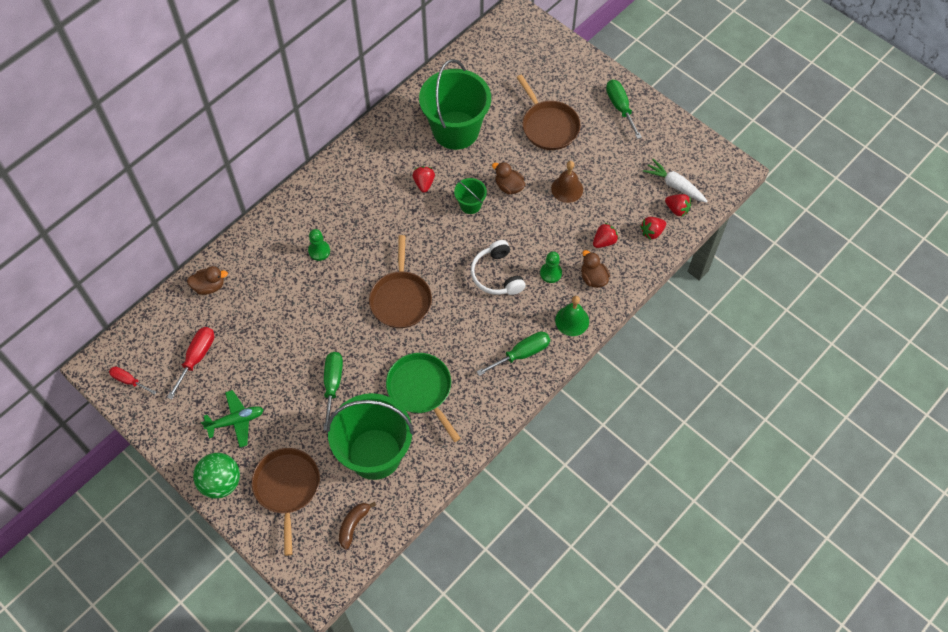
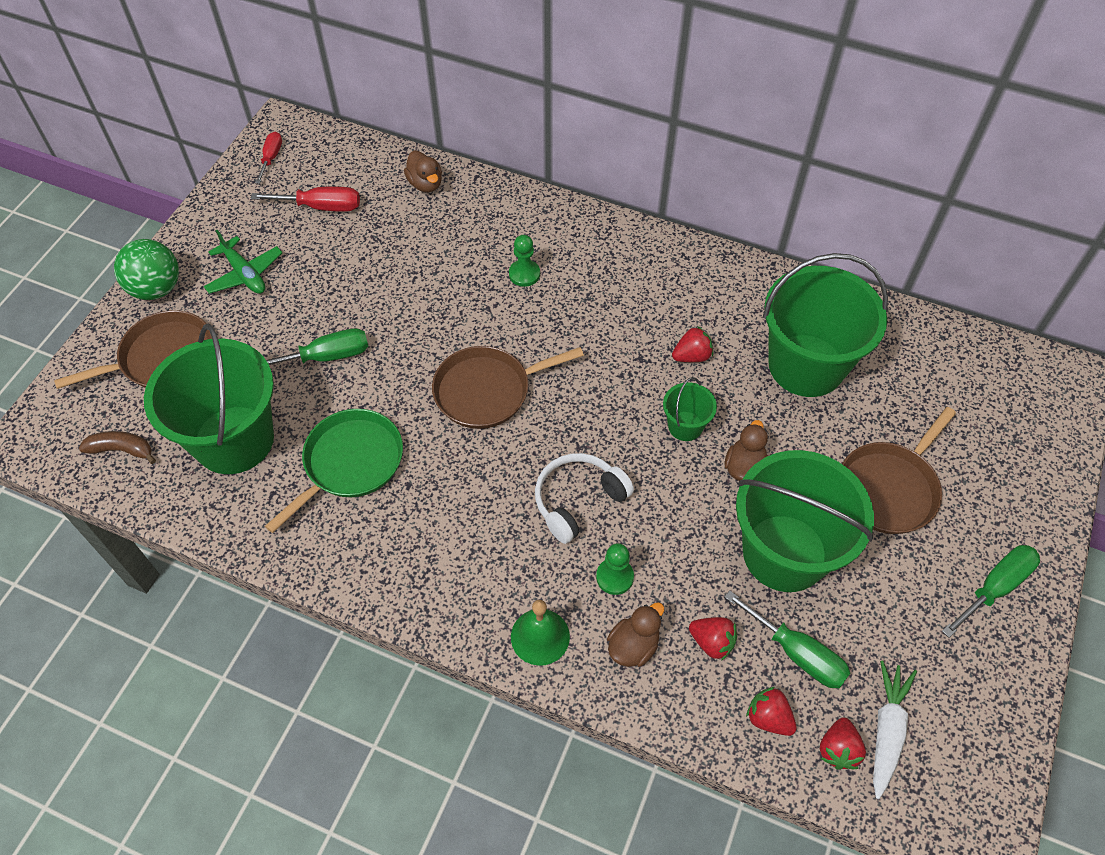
camera: 70 degrees right, 5 degrees down
green screwdriver [476,331,550,376] -> green screwdriver moved to [724,591,850,688]
brown bell [551,161,583,203] -> green bucket [736,450,874,592]

